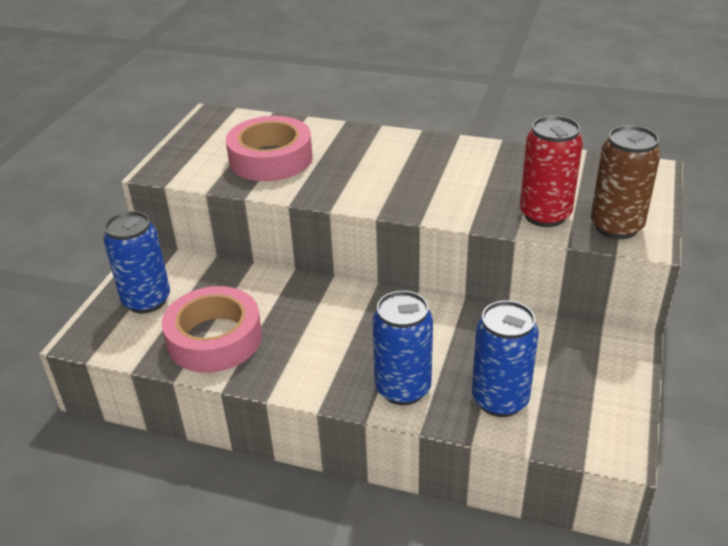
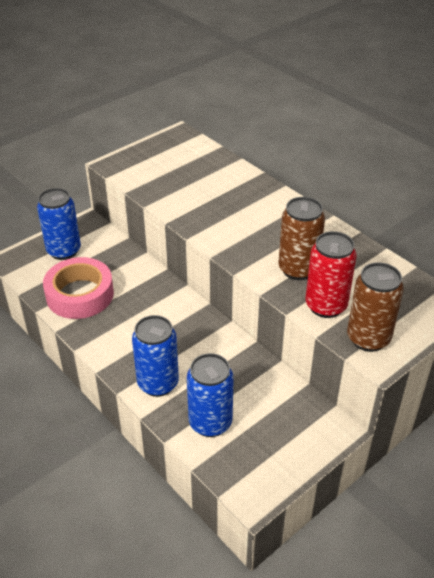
camera: 30 degrees right, 5 degrees up
pink tape [226,116,313,181] -> none
none -> brown can [279,197,325,280]

